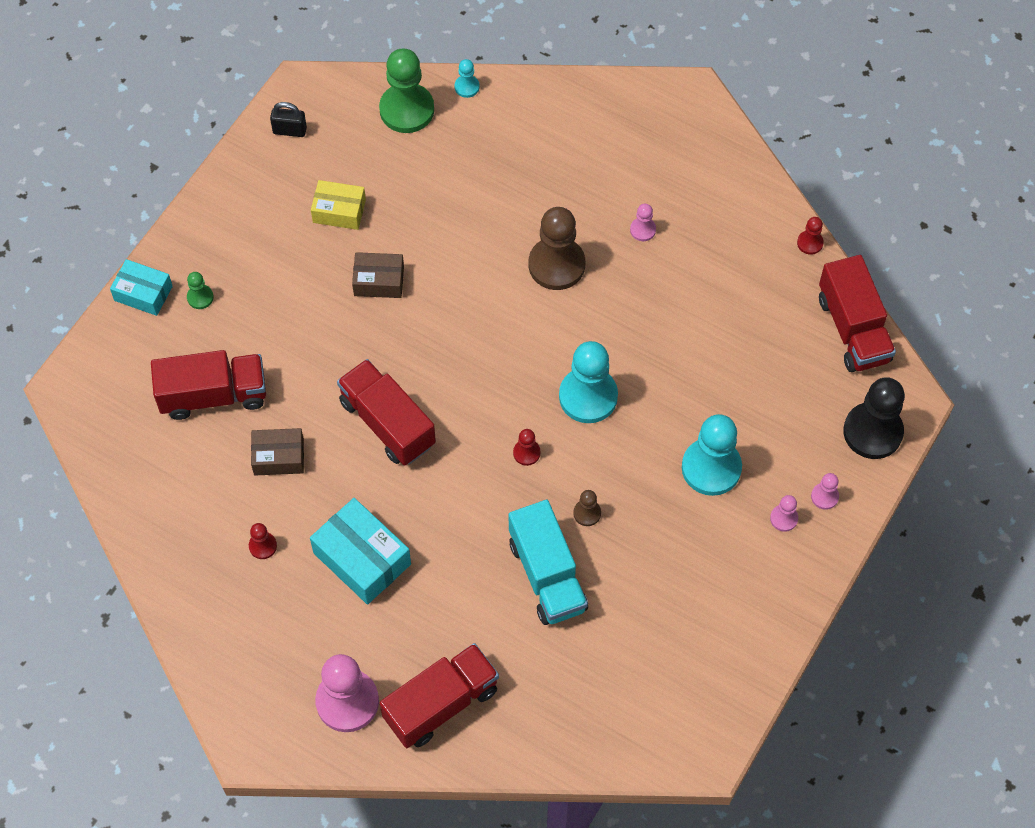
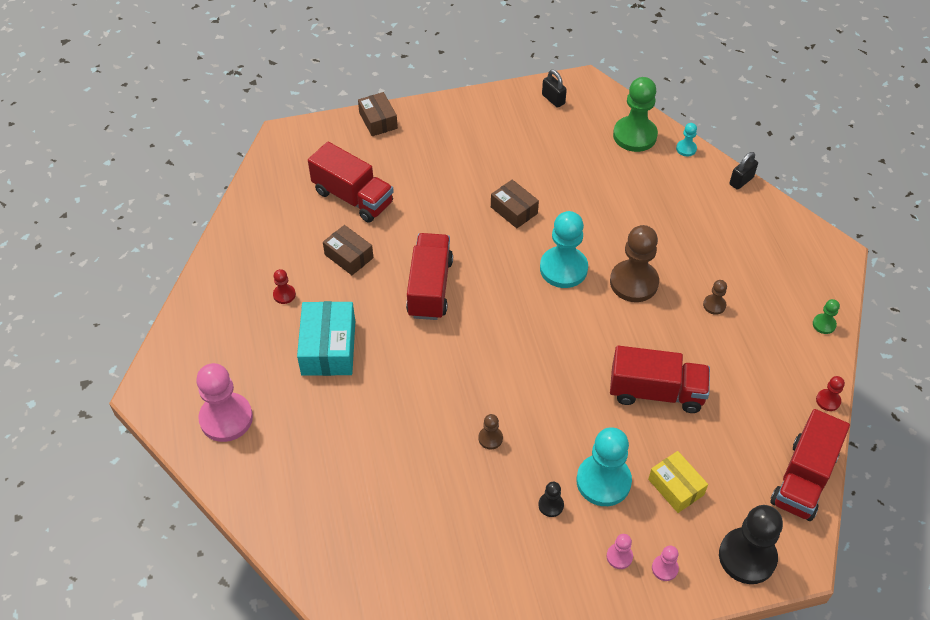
camera: 45 degrees right, 10 degrees down
turquoise box [110,259,173,316] -> brown box [358,92,398,136]
green pawn [187,272,214,309] -> green pawn moved to [813,299,840,334]
yellow box [311,180,366,230] -> yellow box moved to [648,451,708,513]
red truck [380,643,499,748] -> red truck moved to [610,346,710,413]
turquoise truck [509,500,588,625] -> none
red pawn [513,429,541,466] -> none
turquoise pawn [559,341,618,423] -> turquoise pawn moved to [540,211,588,288]
pink pawn [630,204,656,241] -> brown pawn [703,280,727,315]
none -> black pawn [538,482,564,517]
none -> black padlock [730,152,758,190]

